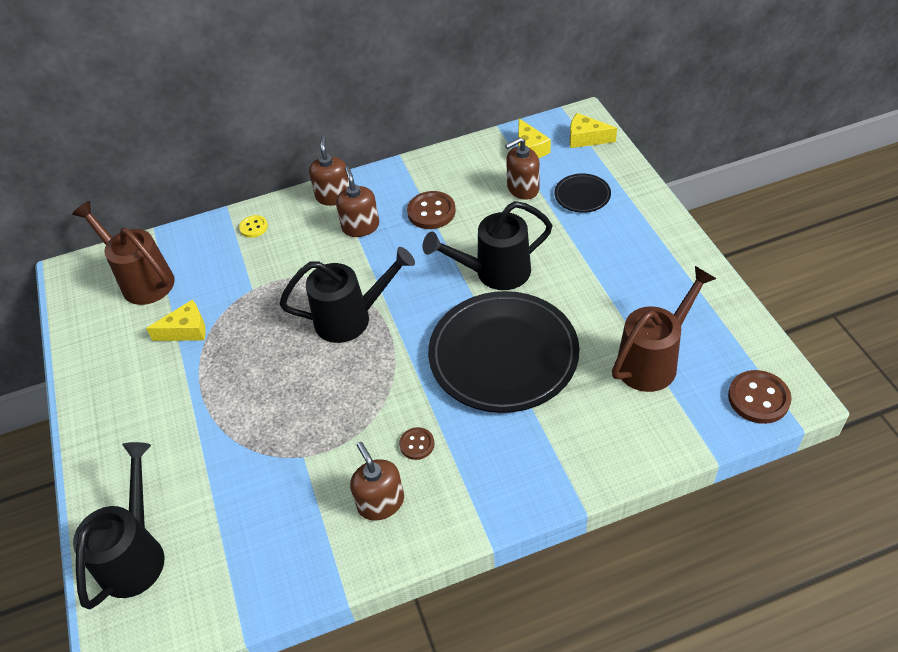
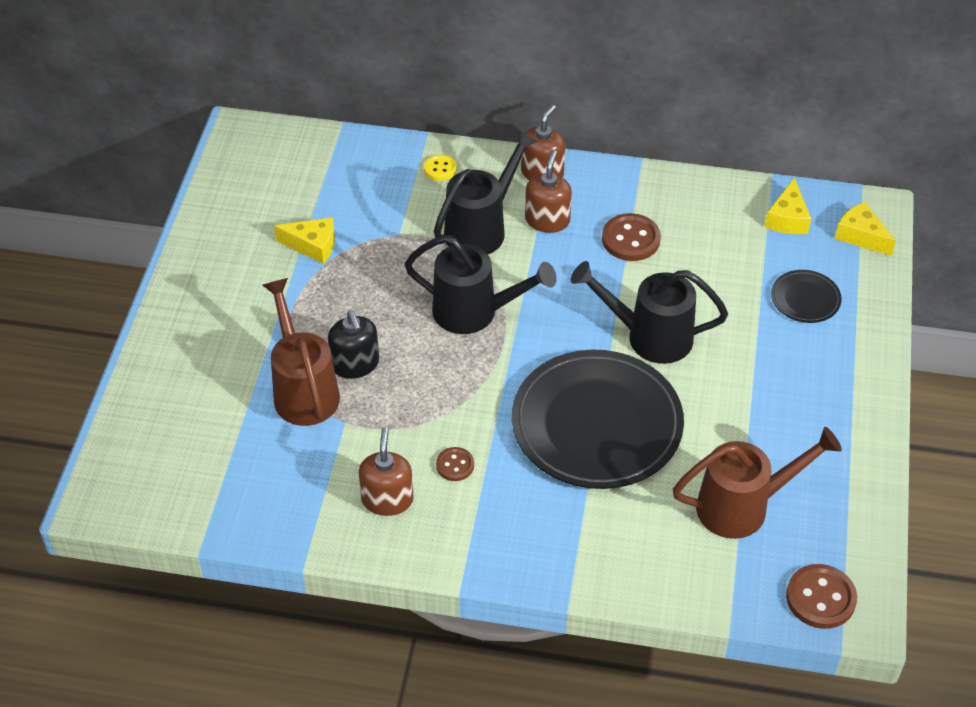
camera: 25 degrees right, 0 degrees up
brown watering can [72,201,175,305] -> brown watering can moved to [262,278,340,426]
black watering can [73,442,165,609] -> black watering can moved to [434,129,538,254]
brown soap dispenser [505,137,540,200] -> none
none -> black soap dispenser [328,311,379,379]

